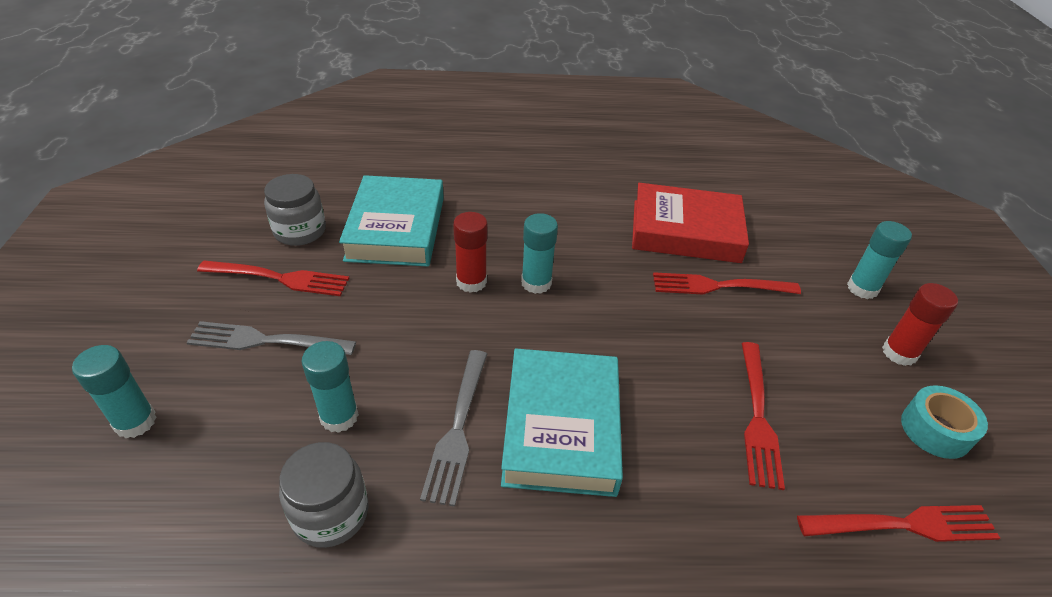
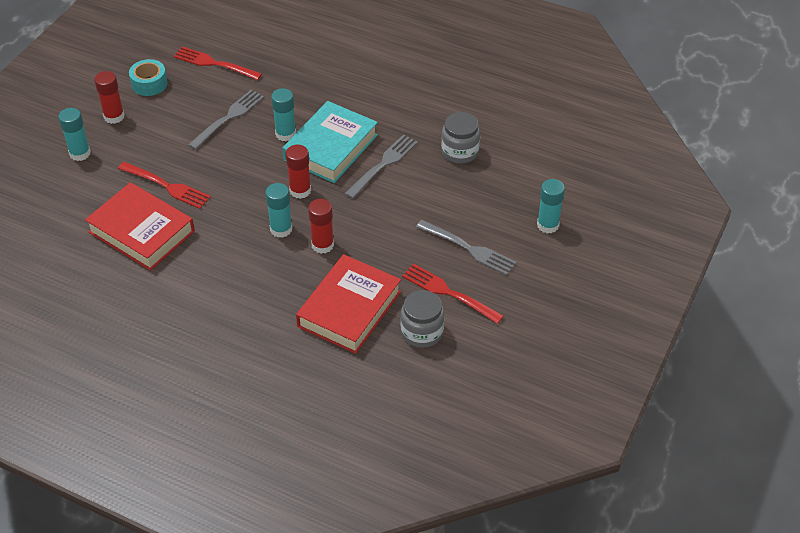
camera: 150 degrees left, 5 degrees up
turquoise glue stick [302,341,359,433] -> turquoise glue stick moved to [271,88,296,141]
turquoise book [339,175,444,267] -> red book [296,254,401,354]
red fork [742,342,785,490] -> grey fork [188,90,264,150]
none -> red glue stick [286,145,311,199]

